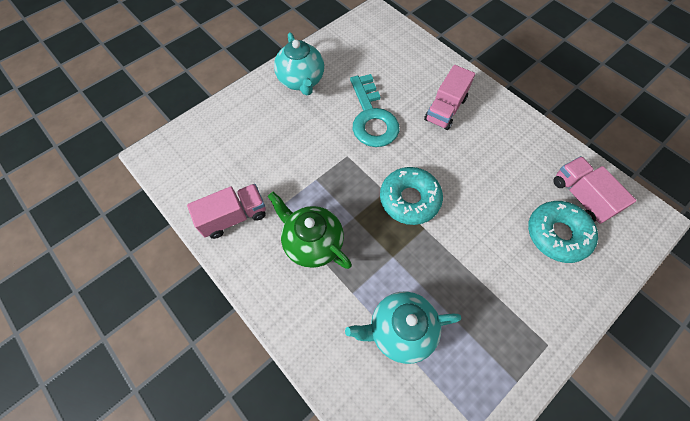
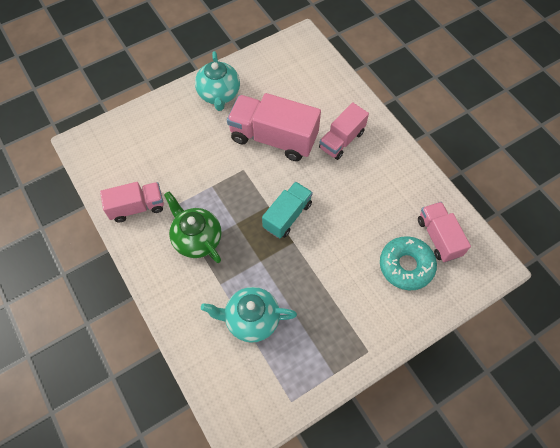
camera: 10 degrees right, 0 degrees up
turquoise key [350,74,399,147] -> pink truck [227,93,321,161]
turquoise donut [380,167,443,225] -> turquoise truck [262,181,313,238]

